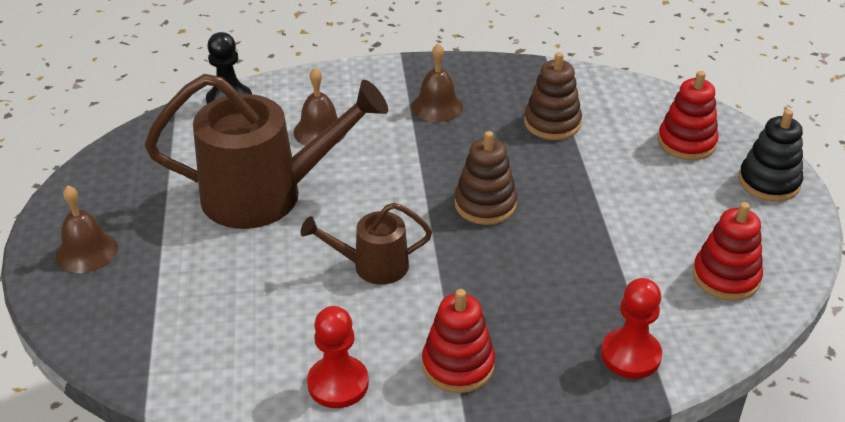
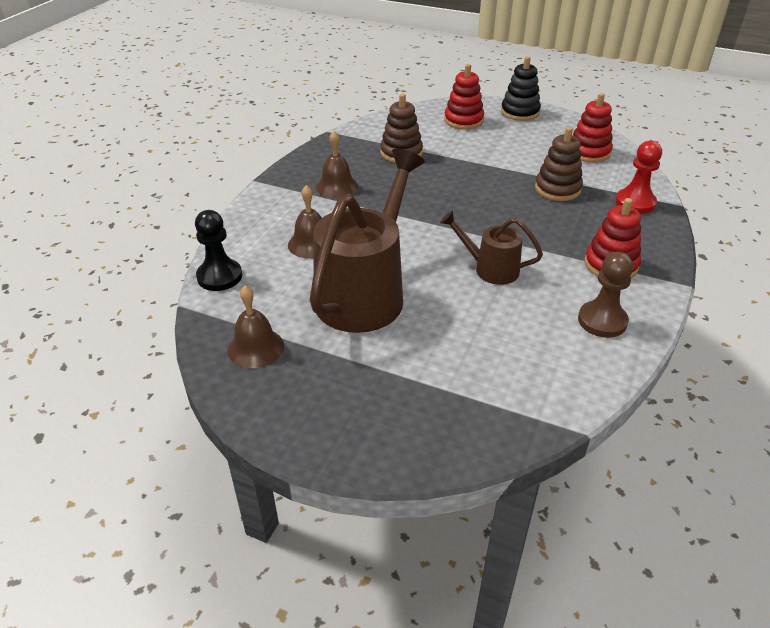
camera: 60 degrees left, 0 degrees up
brown bell [56,185,118,273] -> brown bell moved to [228,285,284,368]
brown watering can [301,203,432,285] -> brown watering can turned 90 degrees clockwise [440,211,543,285]
red pawn [307,306,369,408] -> brown pawn [578,252,634,338]
brown stacking toy [454,131,517,225] -> brown stacking toy moved to [535,127,583,201]

